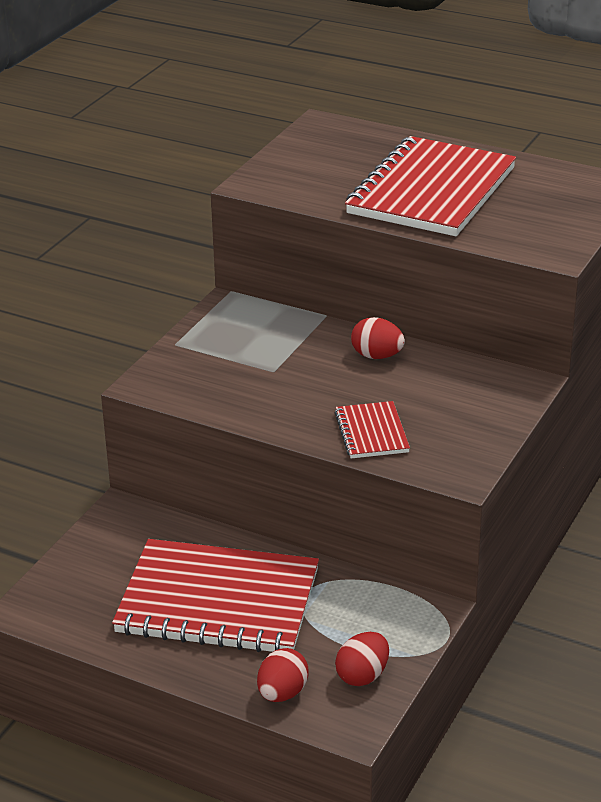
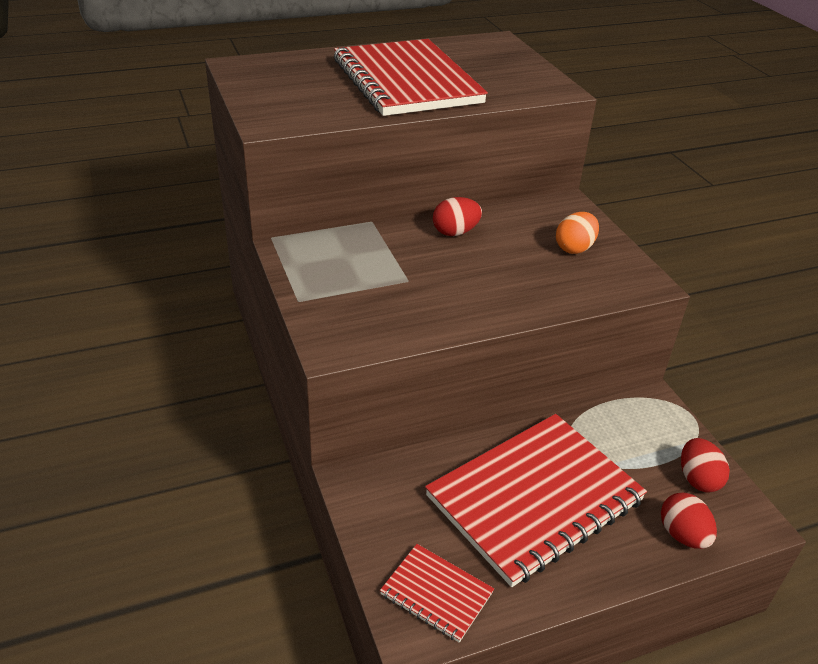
camera: 50 degrees left, 5 degrees up
red notebook [335,401,410,458] -> red notebook moved to [380,544,494,642]
none -> orange egg [556,212,599,254]

